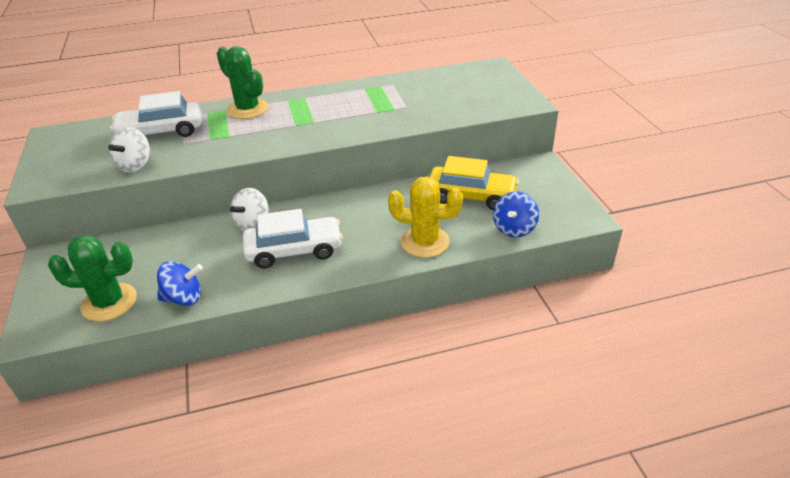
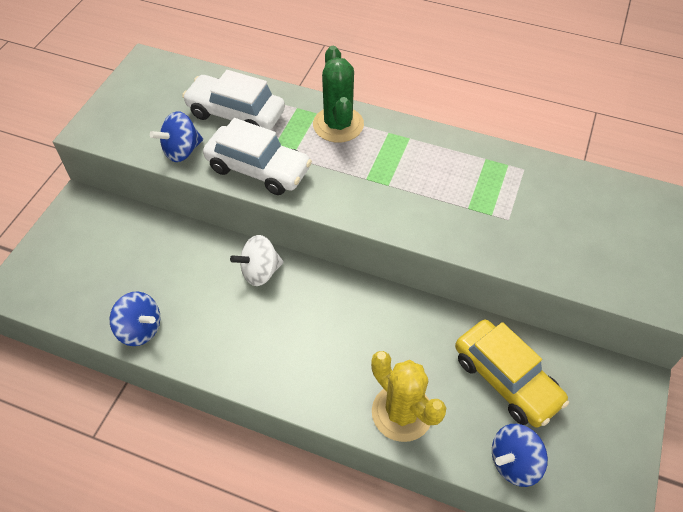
camera: 35 degrees right, 15 degrees up
green cactus [48,235,137,322] -> none
white spinning top [108,127,150,172] -> blue spinning top [150,111,203,162]
white car [243,209,343,268] -> white car moved to [203,118,312,195]

